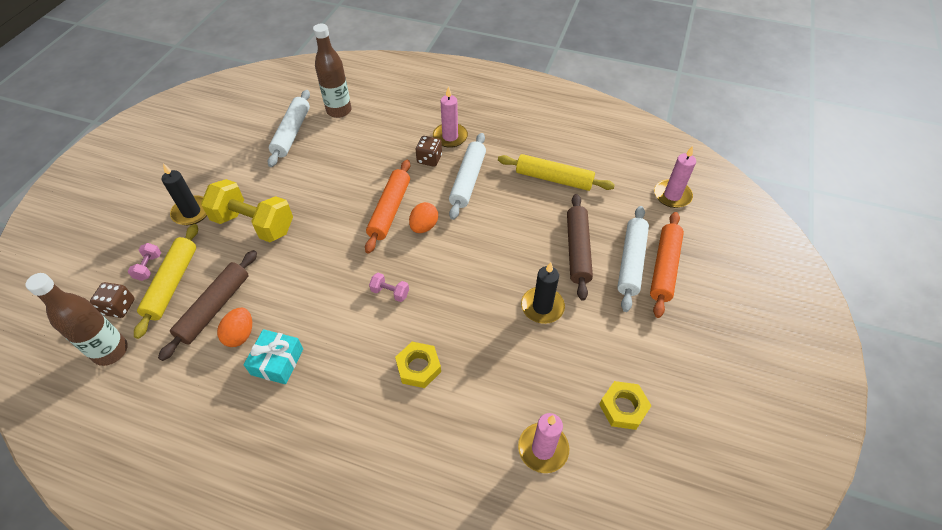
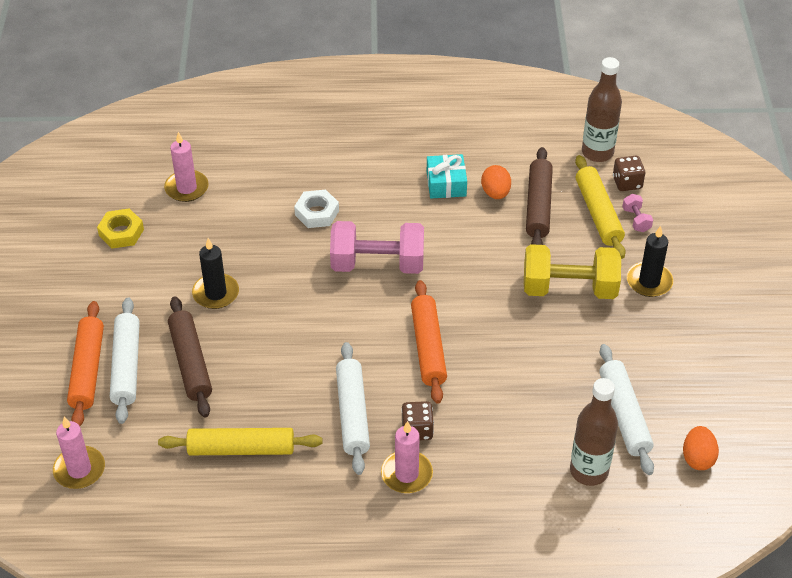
camera: 160 degrees right, 5 degrees down
pink dumbbell [369,273,409,302] -> pink dumbbell [330,221,424,274], size x2.36
yellow nut [395,342,441,388] -> white nut [294,190,339,228]
orange egg [409,202,438,233] -> orange egg moved to [683,426,719,470]

